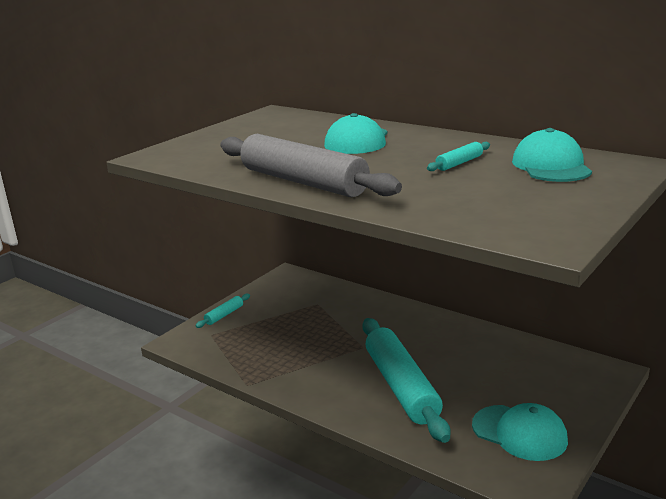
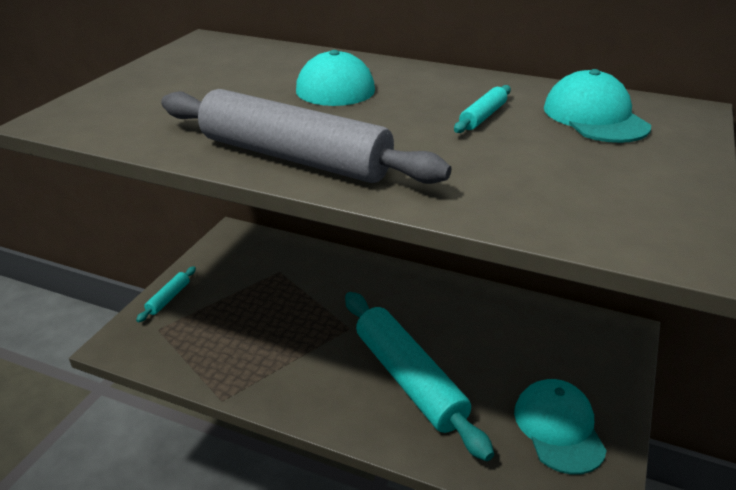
camera: 15 degrees left, 10 degrees up
turquoise cap [472,403,568,461] -> turquoise cap turned 120 degrees counterclockwise [514,379,607,475]

